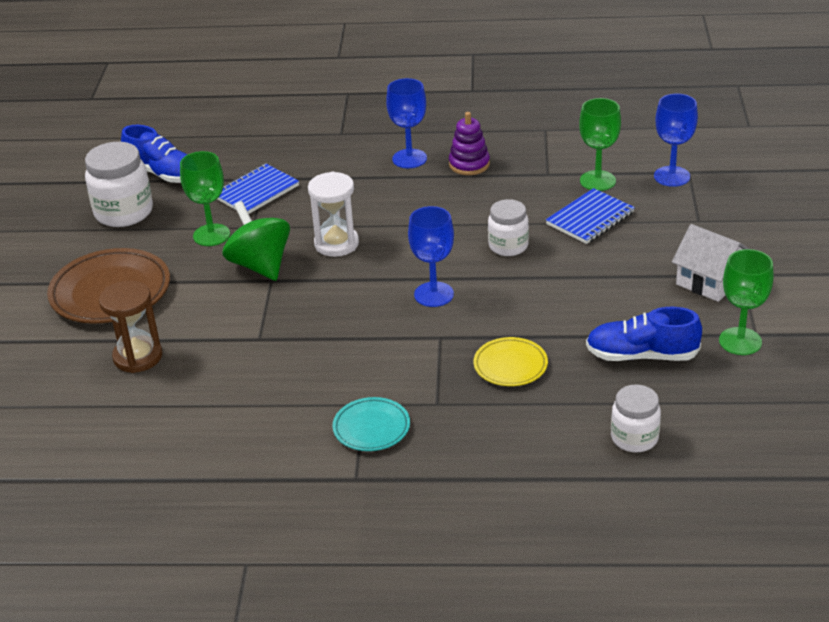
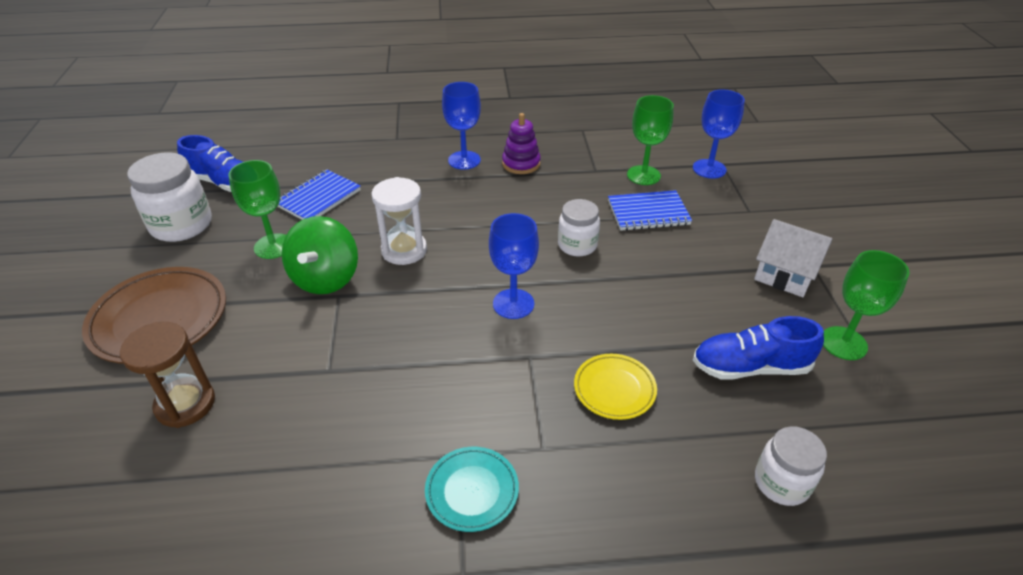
camera: 10 degrees left, 5 degrees up
green spinning top [223,201,290,281] -> green spinning top turned 135 degrees counterclockwise [282,216,358,294]
blue notebook [546,188,635,244] -> blue notebook turned 45 degrees clockwise [608,190,692,231]

